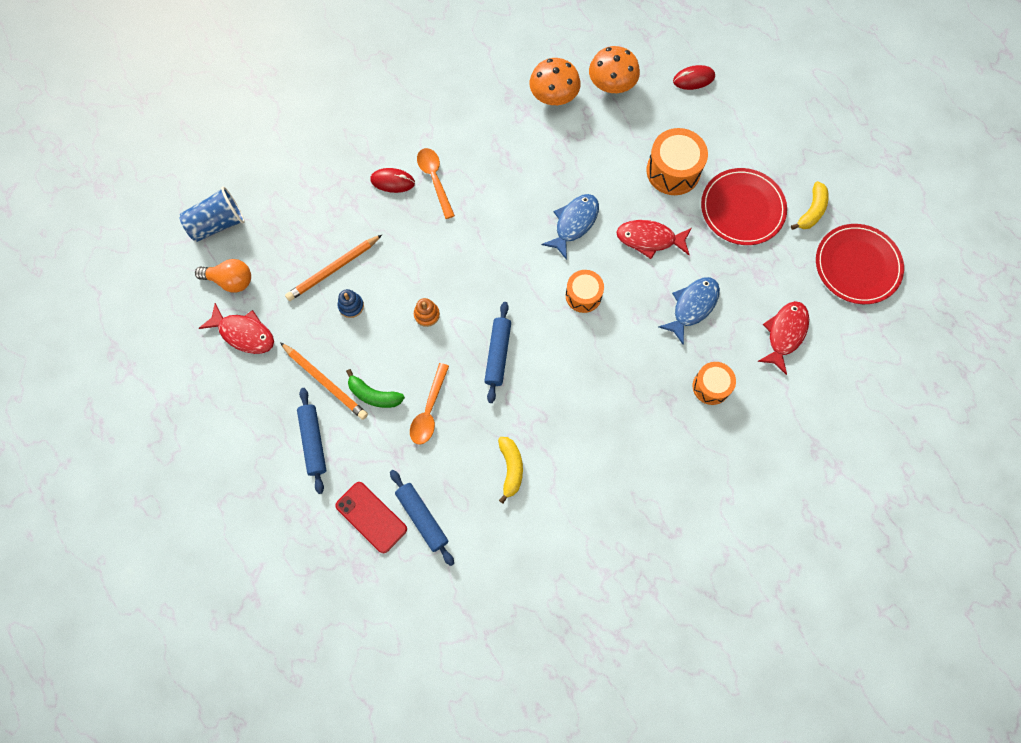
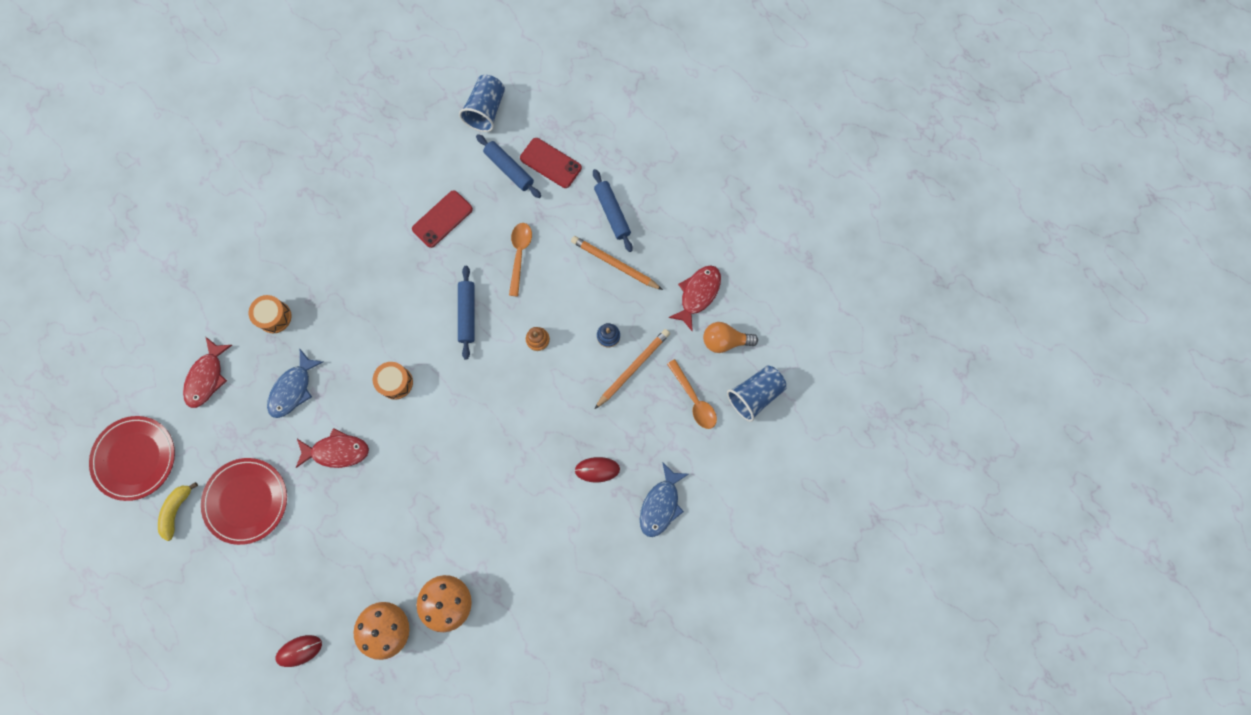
camera: 170 degrees right, 5 degrees up
red fish [199,303,274,354] -> red fish turned 105 degrees clockwise [668,265,721,332]
green banana [346,369,405,408] -> none
orange spoon [417,148,455,219] -> orange spoon moved to [667,359,717,429]
yellow banana [498,437,523,504] -> red phone [412,190,473,248]
blue fish [541,194,599,260] -> blue fish moved to [640,462,689,537]
orange drum [646,128,708,195] -> none
none -> blue cup [459,75,505,132]

